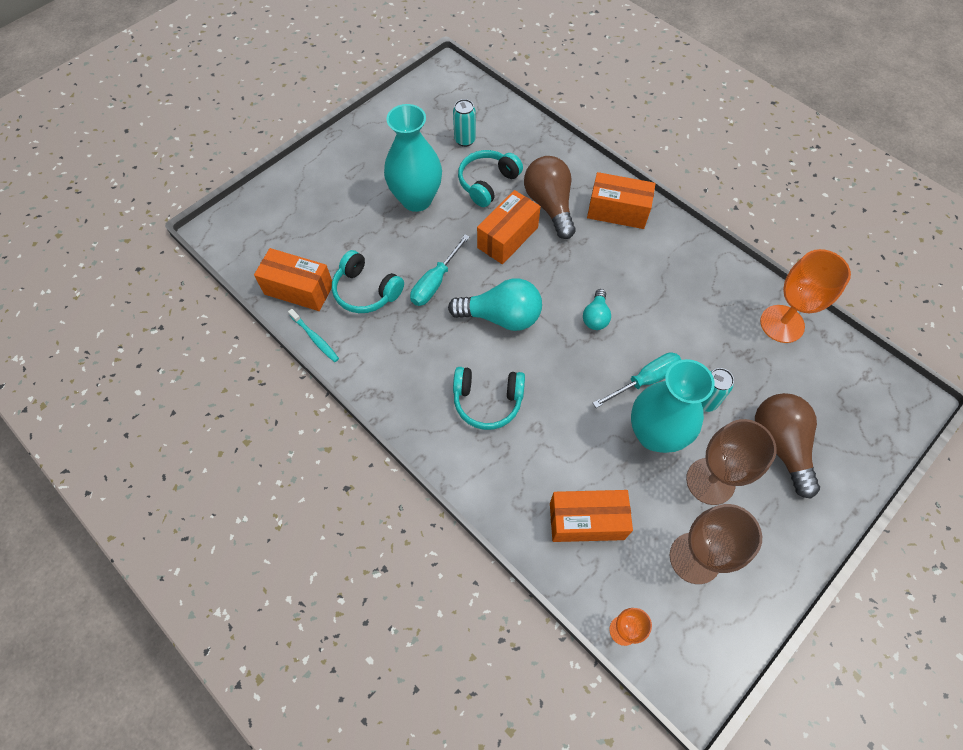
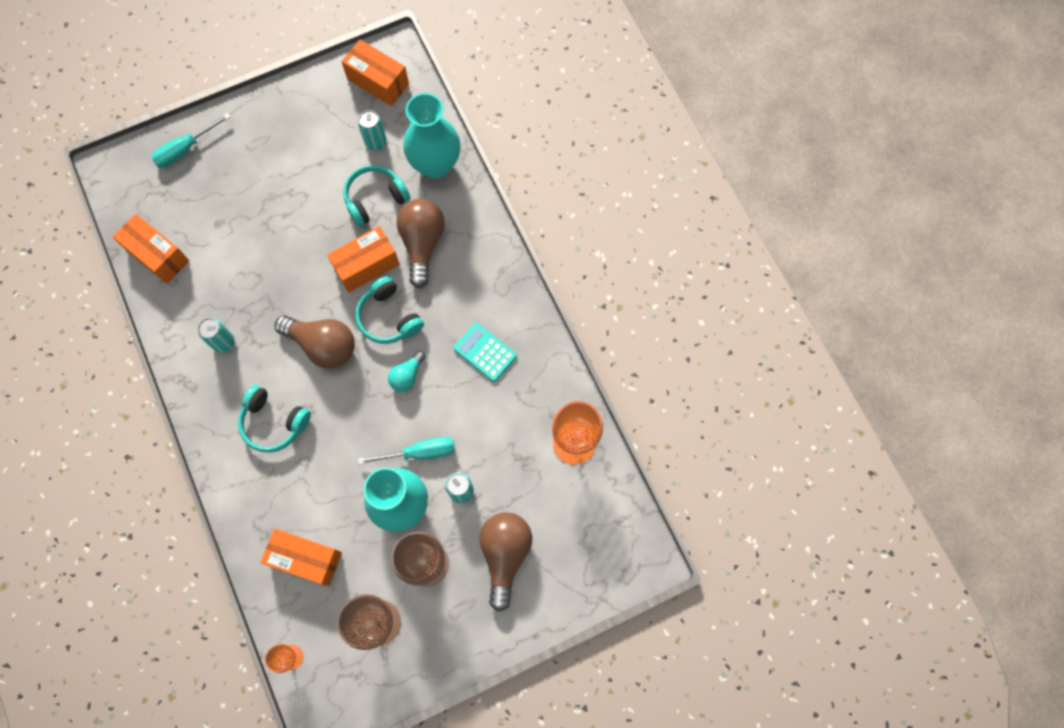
camera: 20 degrees right, 10 degrees up
turquoise toothbrush [288,309,339,362] -> none
turquoise headphones [332,250,404,313] -> turquoise headphones moved to [355,276,424,344]
turquoise vase [384,104,442,212] -> turquoise vase moved to [403,93,460,179]
turquoise screwdriver [410,235,470,306] -> turquoise screwdriver moved to [151,113,231,168]
turquoise light bulb [448,278,542,331] -> brown light bulb [275,315,355,369]
orange box [587,172,656,229] -> orange box moved to [342,40,409,106]
none -> turquoise can [198,318,235,353]
none -> turquoise calculator [453,323,517,382]

